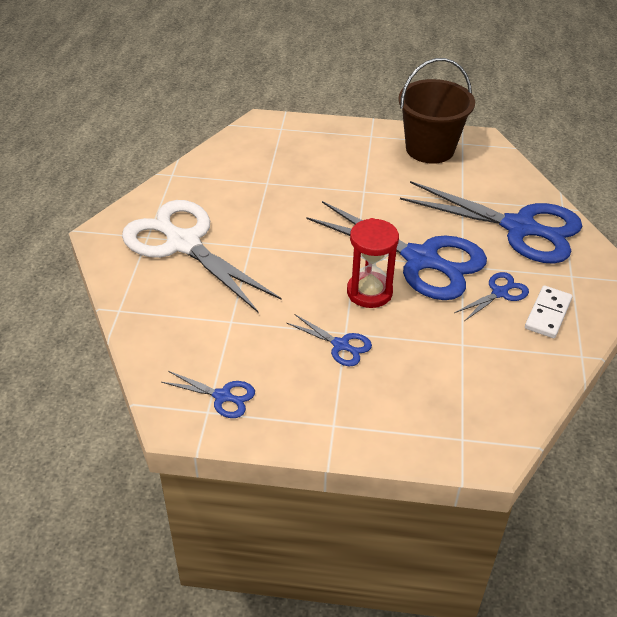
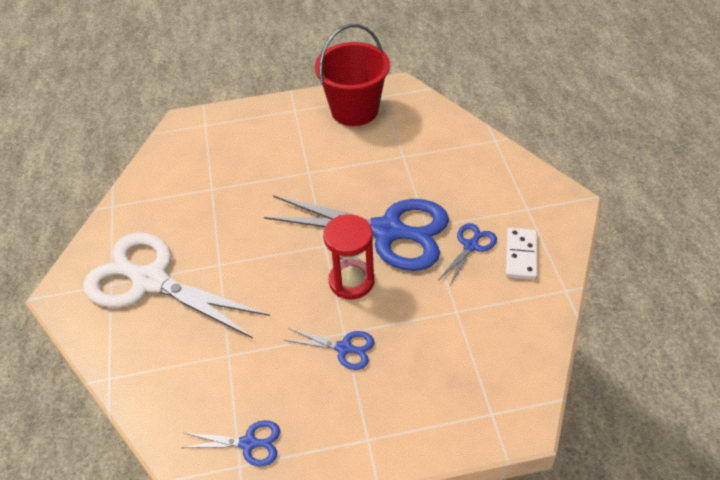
camera: 15 degrees left, 5 degrees up
brown bucket [398,58,475,164] -> red bucket [315,24,390,126]
blue scissors [400,181,582,264] -> none

